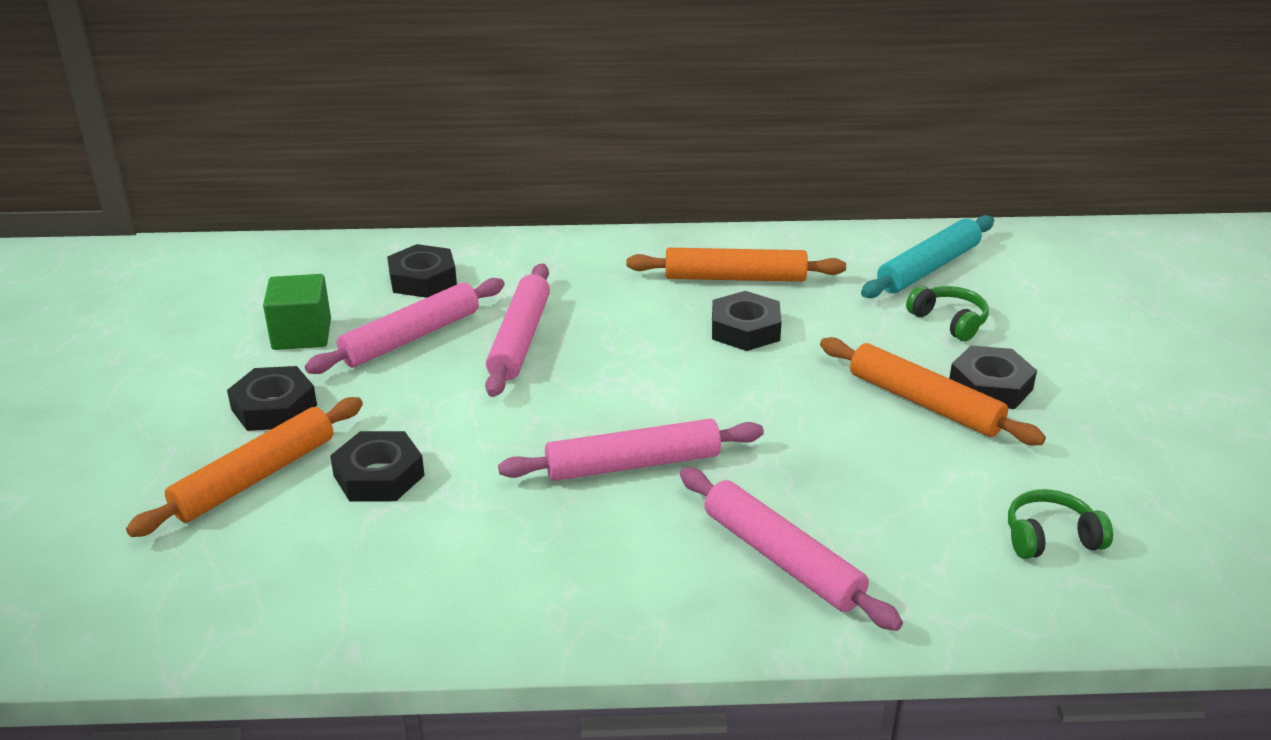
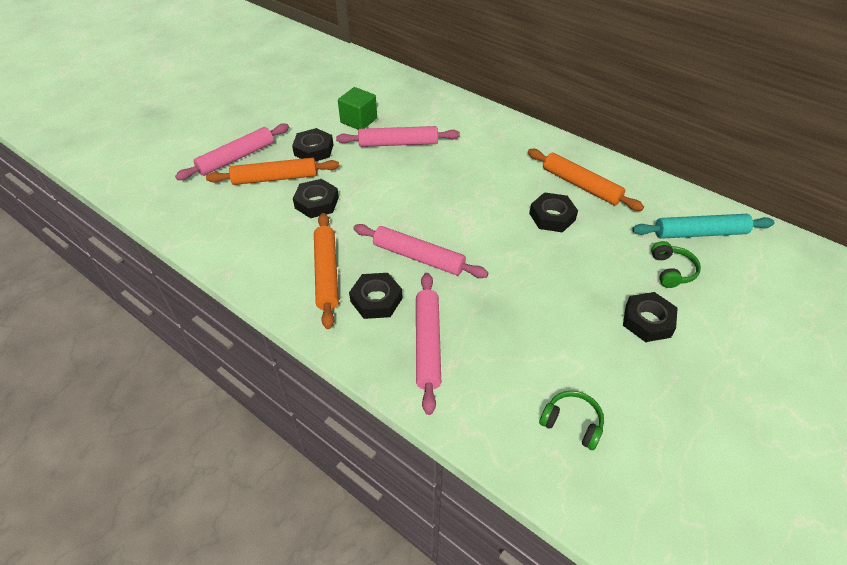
camera: 40 degrees right, 15 degrees up
black nut [387,244,457,298] -> black nut moved to [349,273,403,319]
pink rolling pin [485,264,550,397] -> pink rolling pin moved to [175,124,289,180]
orange rolling pin [820,337,1046,445] -> orange rolling pin moved to [314,213,339,329]

